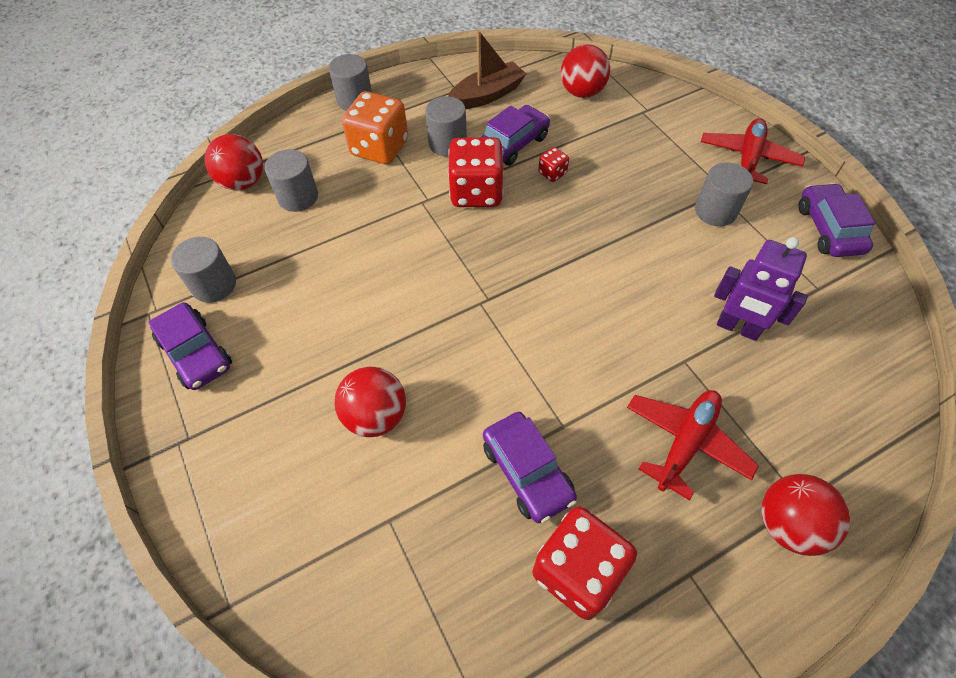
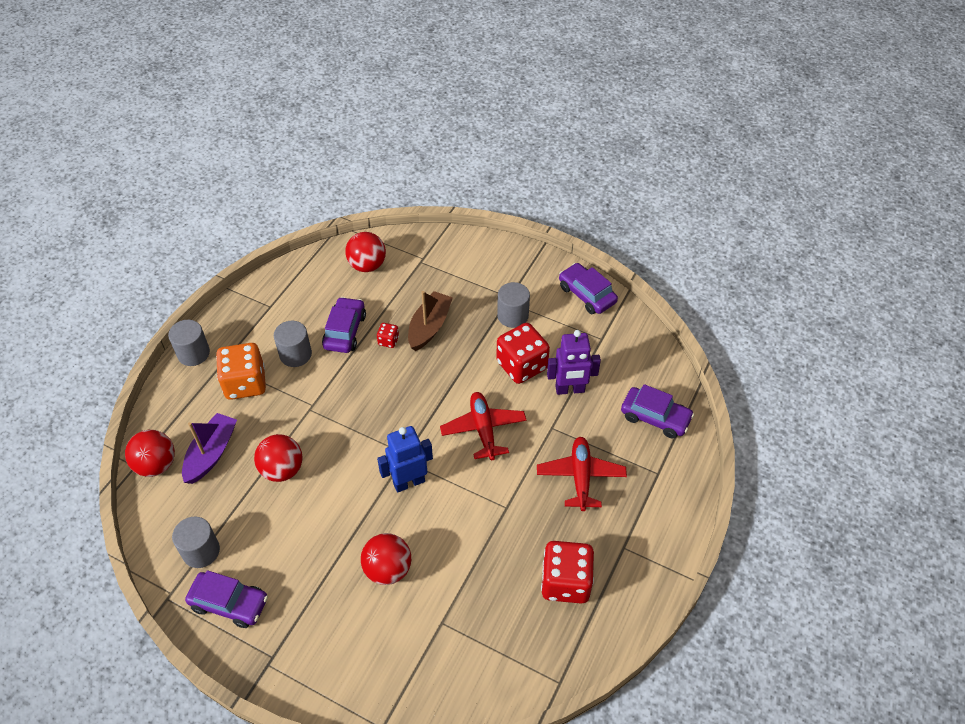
camera: 35 degrees left, 5 degrees down
grey cylinder [265,149,318,212] -> purple boat [182,413,237,484]
brown boat [448,30,526,109] -> brown boat moved to [408,291,453,351]
red dice [448,137,503,207] -> red dice moved to [496,323,550,384]
purple car [483,412,577,523] -> purple car moved to [621,384,694,438]
red plane [701,118,805,184] -> red plane moved to [440,392,527,460]
red ball [762,474,850,556] -> red ball moved to [254,434,303,482]
none -> blue robot [377,426,433,493]

